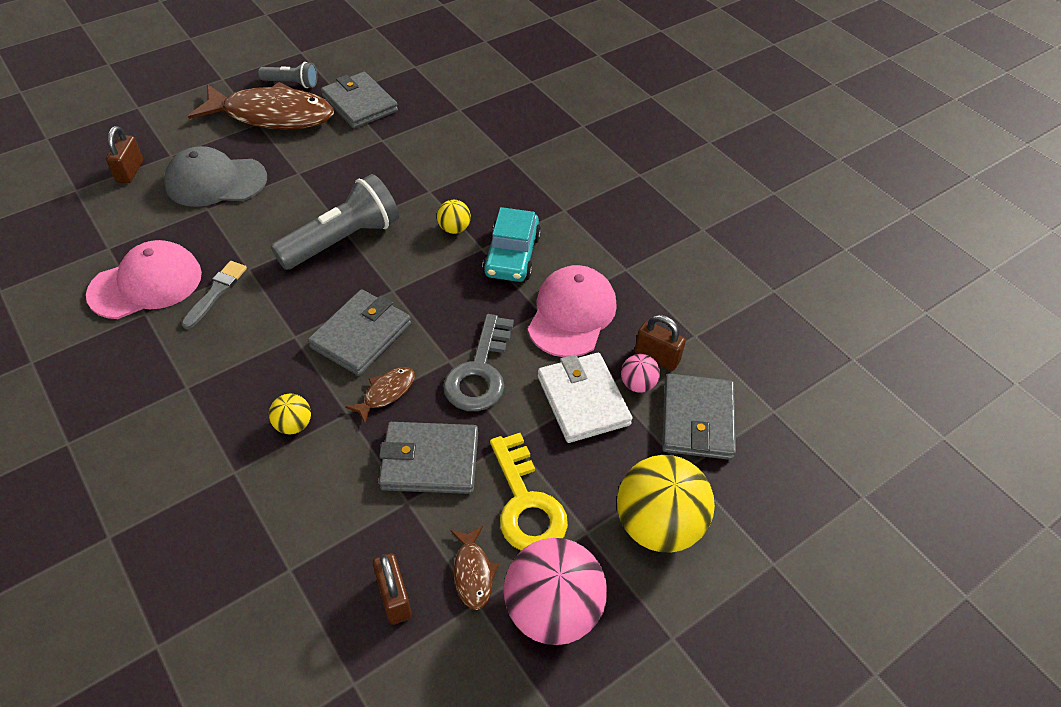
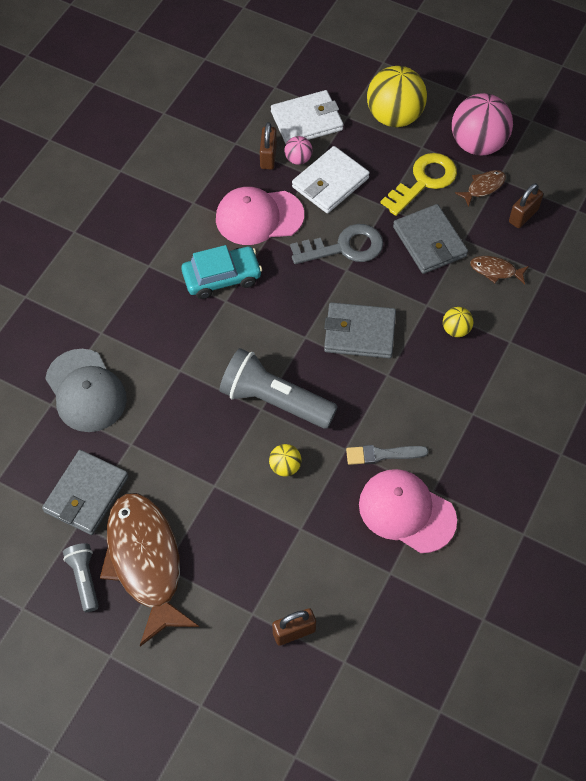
camera: 115 degrees left, 10 degrees up
grey cap [164,146,267,207] -> grey cap moved to [45,349,127,432]
brown fish [345,367,415,423] -> brown fish moved to [470,256,529,284]
yellow ball [437,200,471,234] -> yellow ball moved to [269,444,302,476]
grey wallet [662,373,736,460] -> white wallet [271,90,344,144]

